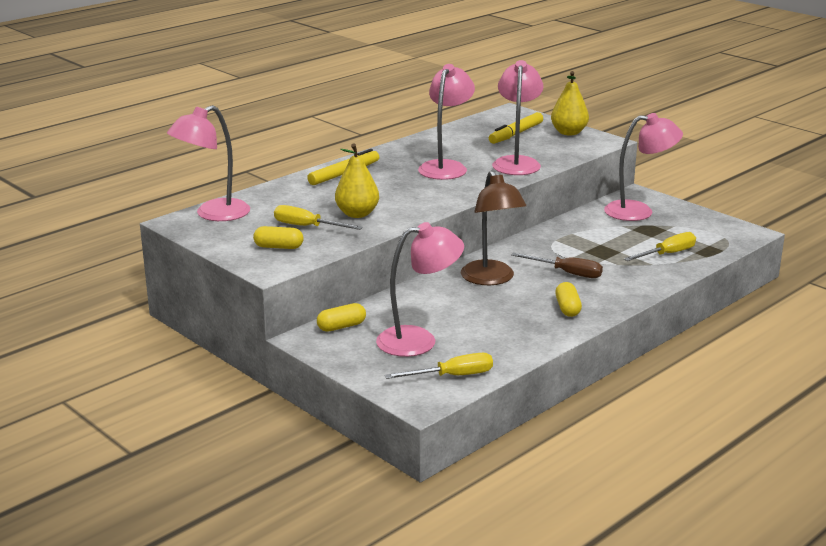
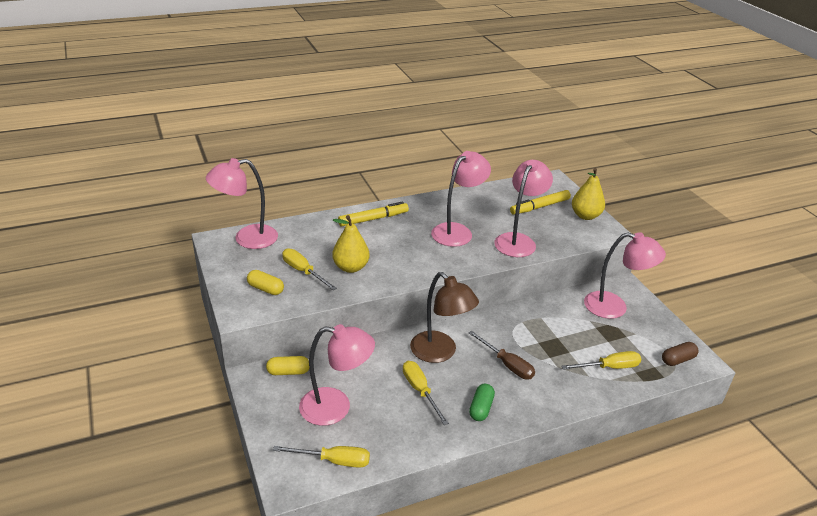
camera: 20 degrees right, 10 degrees up
brown lamp [461,170,526,285] -> brown lamp turned 45 degrees counterclockwise [410,272,479,363]
yellow capsule [555,282,582,317] -> green capsule [469,384,495,421]
none -> yellow screwdriver [403,361,449,425]
none -> brown capsule [662,342,698,366]

